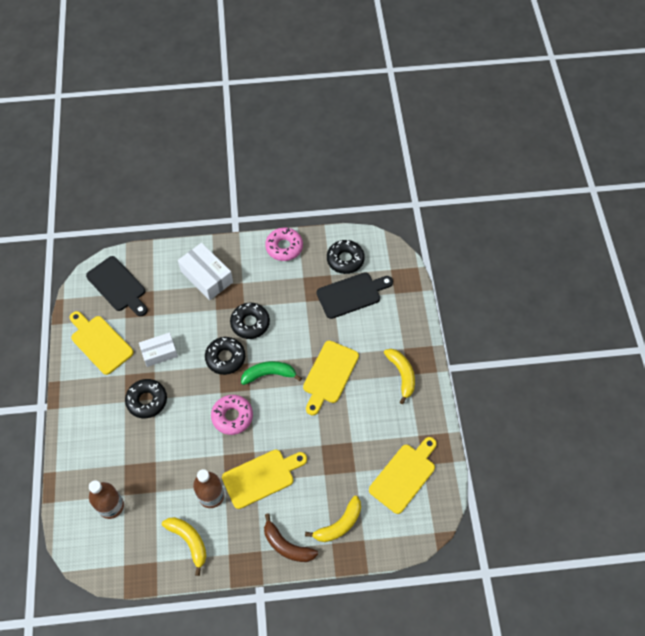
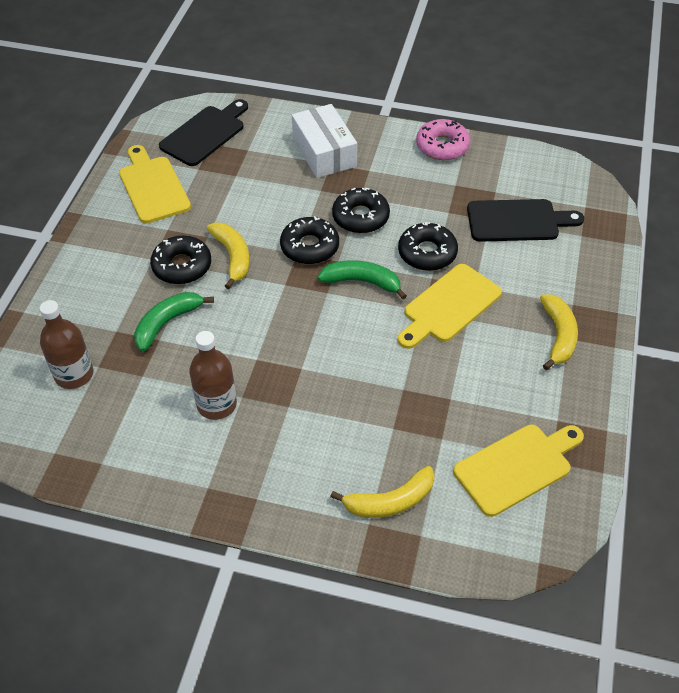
camera: 20 degrees right, 10 degrees down
black cutting board [86,256,148,316] -> black cutting board turned 120 degrees counterclockwise [159,99,248,166]
white box [139,332,178,367] -> none
yellow banana [162,517,207,576] -> yellow banana moved to [207,222,250,289]
pink donut [211,395,253,435] -> none
yellow cutting board [222,450,307,509] -> none
brown banana [264,513,318,562] -> none
black donut [327,240,365,274] -> black donut moved to [398,222,458,271]
none -> green banana [134,292,214,351]

